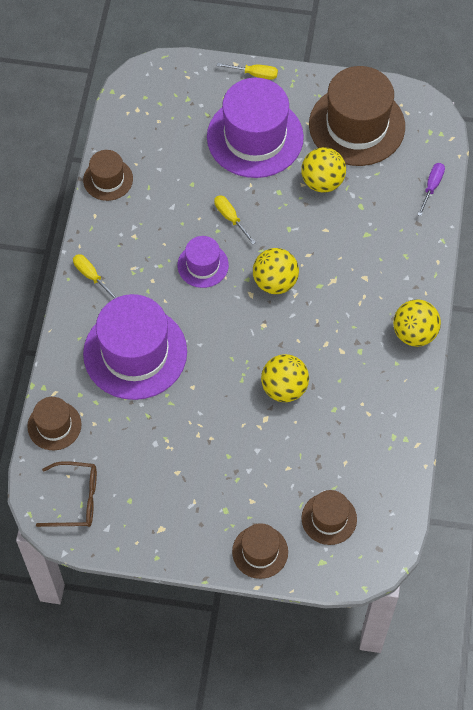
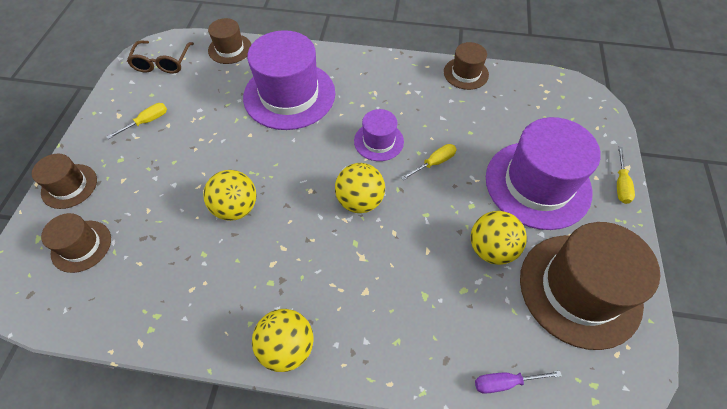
camera: 90 degrees right, 5 degrees down
yellow screwdriver [73,254,117,299] -> yellow screwdriver moved to [106,103,167,139]
purple screwdriver [417,163,445,216] -> purple screwdriver turned 150 degrees clockwise [475,371,562,394]

